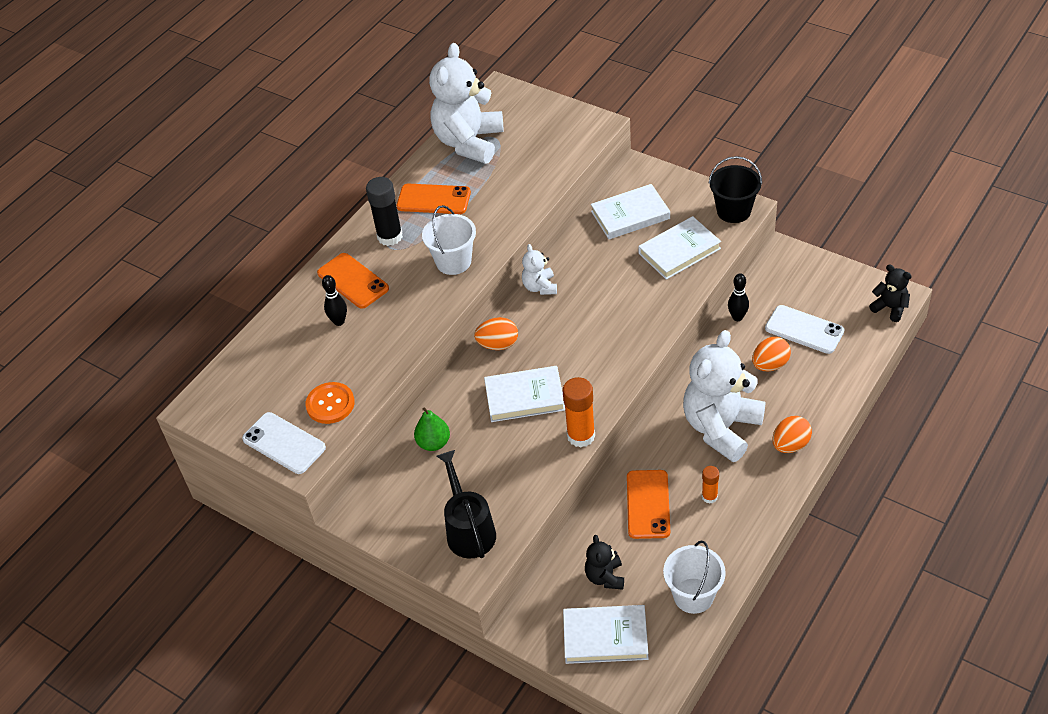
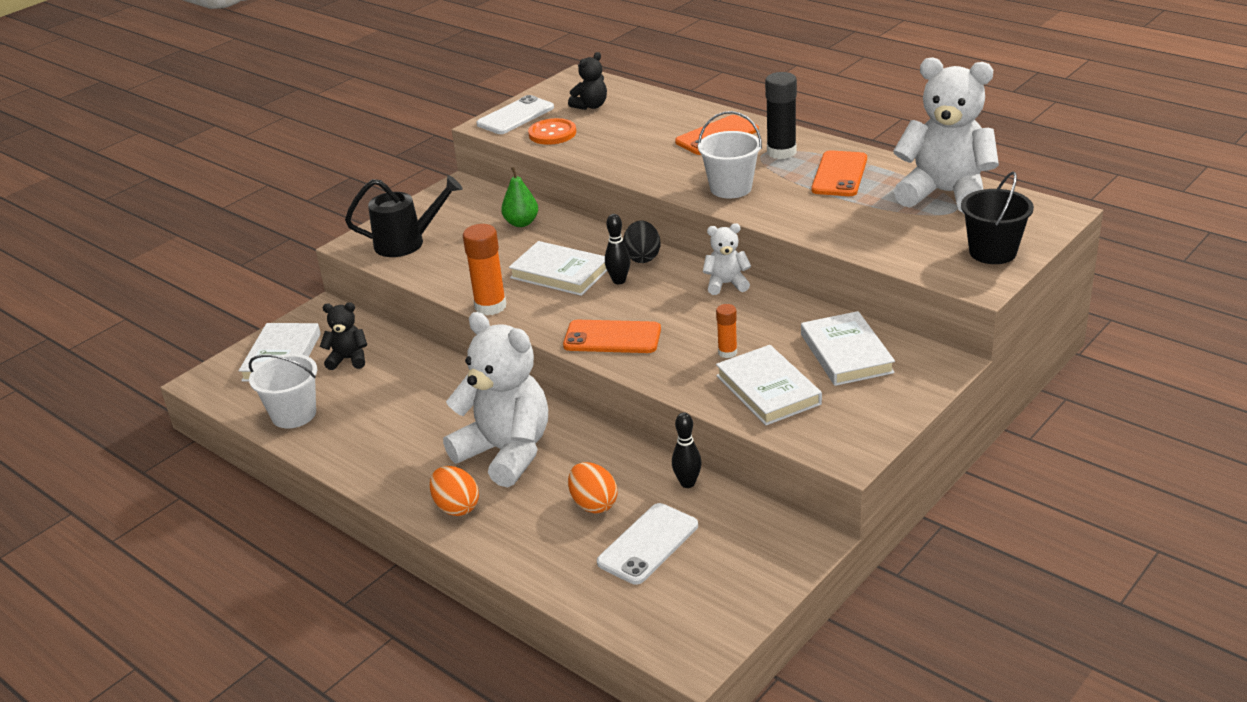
camera: 95 degrees right, 15 degrees down
black bowling pin [322,275,347,326] -> black bowling pin moved to [605,214,630,284]
orange egg [474,317,518,350] -> black egg [623,220,661,263]
white book [484,366,565,422] -> white book turned 60 degrees counterclockwise [509,241,607,296]
orange phone [627,470,670,539] -> orange phone moved to [563,320,661,353]
orange glue stick [702,466,719,504] -> orange glue stick moved to [716,304,737,358]
black bucket [709,156,762,223] -> black bucket moved to [961,171,1034,264]
black teddy bear [869,265,912,322] -> black teddy bear moved to [568,52,607,110]

